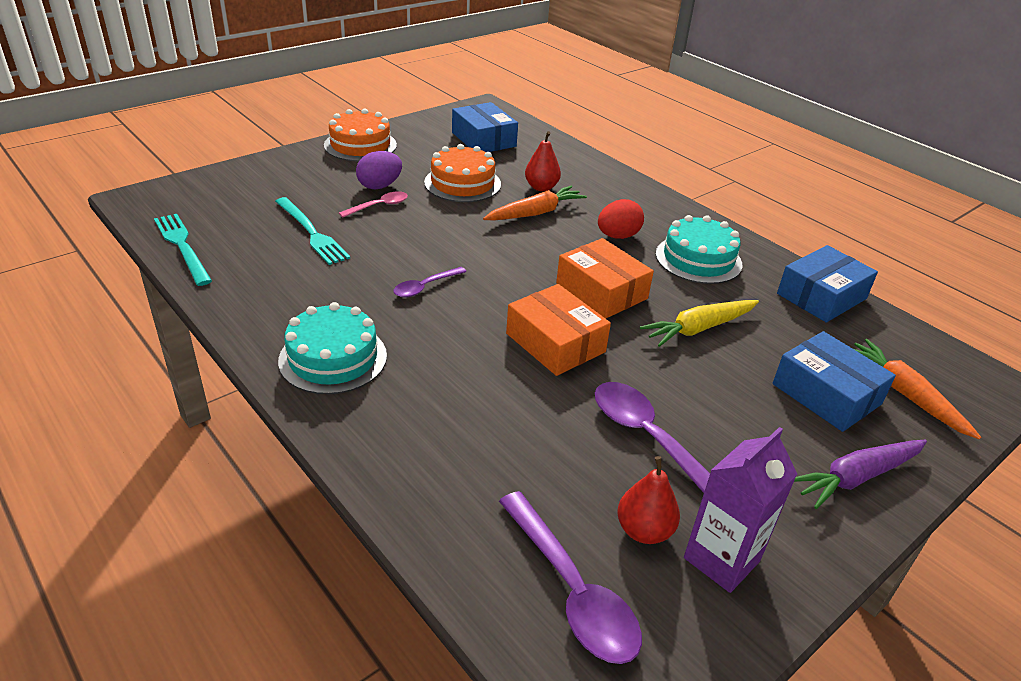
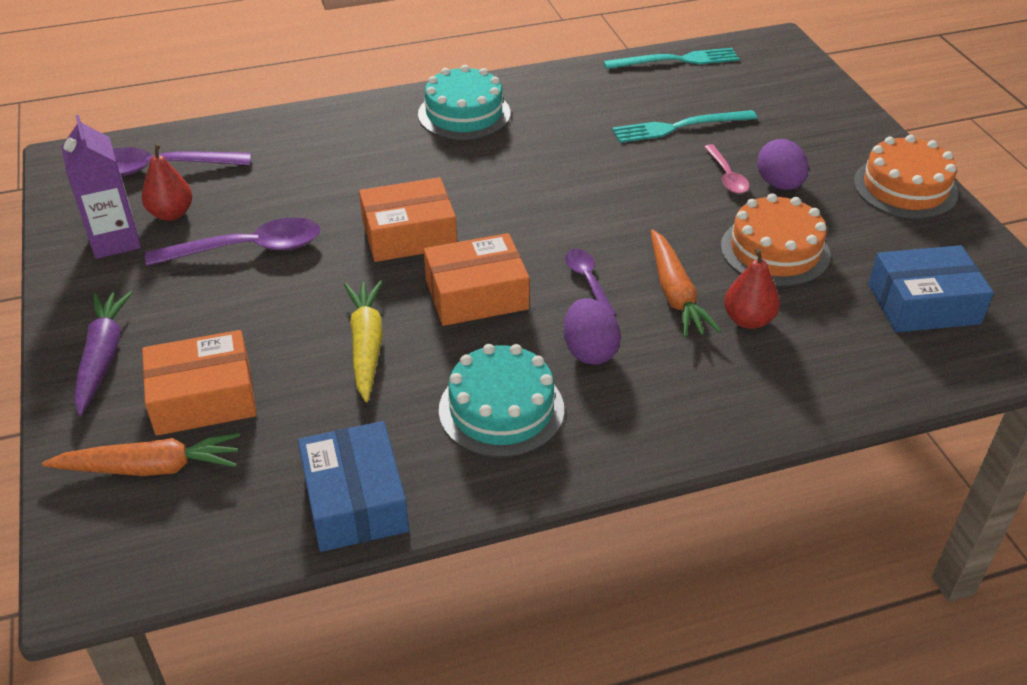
camera: 115 degrees right, 5 degrees up
purple spoon [393,267,467,298] -> purple spoon moved to [565,249,616,316]
red egg [598,199,644,239] -> purple egg [563,298,621,365]
blue box [773,331,896,432] -> orange box [142,330,257,436]

